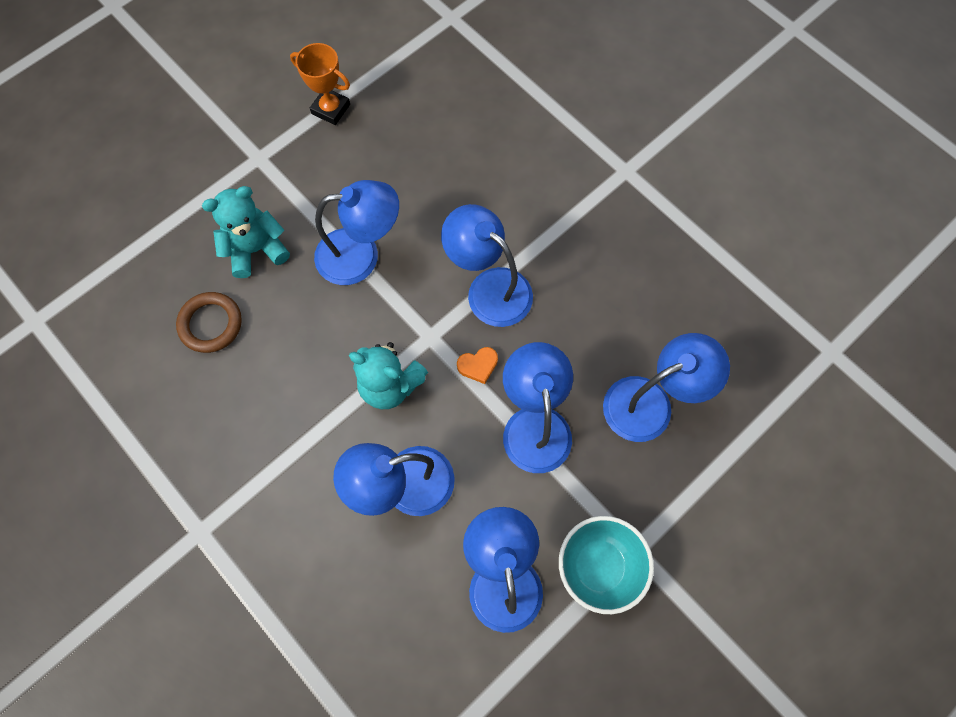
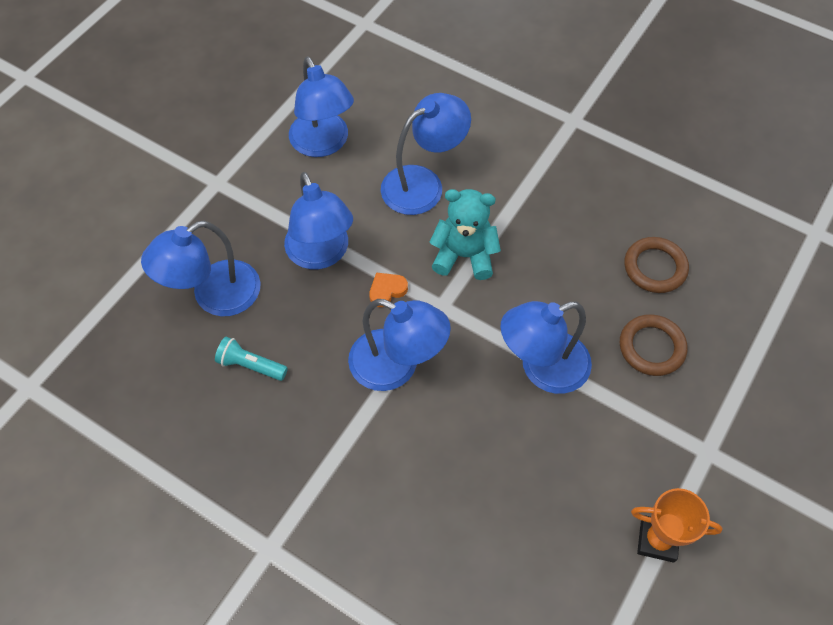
camera: 165 degrees right, 10 degrees down
turquoise teddy bear [202,186,290,278] -> brown ring [620,314,687,376]
turquoise bowl [559,516,654,614] -> none
none -> turquoise flashlight [215,337,288,381]

